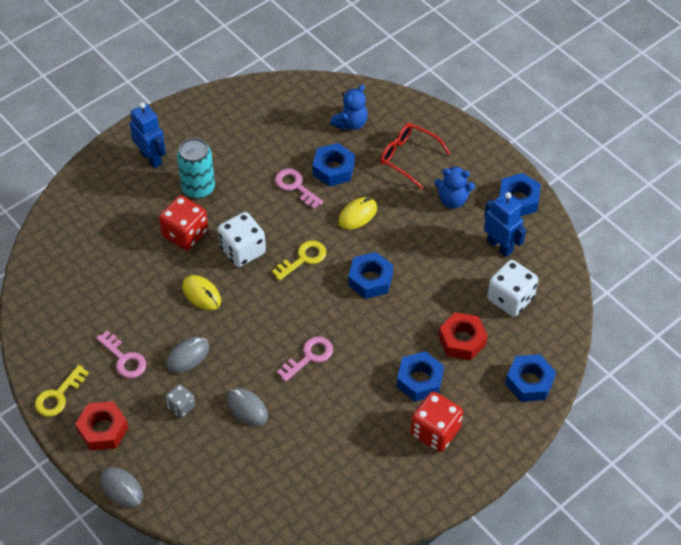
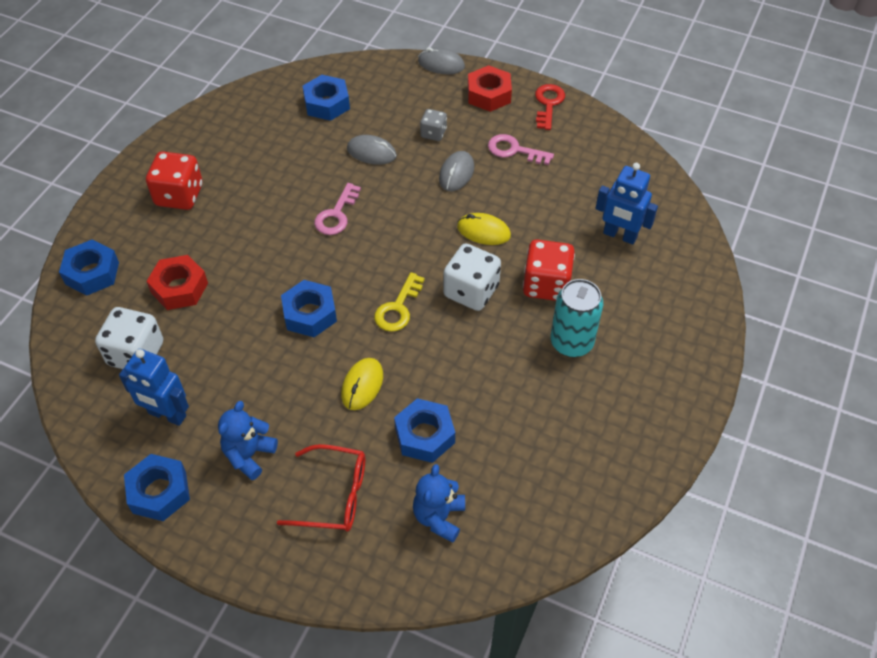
camera: 155 degrees right, 0 degrees up
yellow key [35,365,89,417] -> red key [535,84,565,130]
blue robot [129,102,166,168] -> blue robot moved to [595,163,658,245]
pink key [275,168,323,209] -> none
blue nut [396,351,444,402] -> blue nut moved to [302,75,350,121]
blue teddy bear [434,166,475,208] -> blue teddy bear turned 45 degrees counterclockwise [218,401,278,480]

